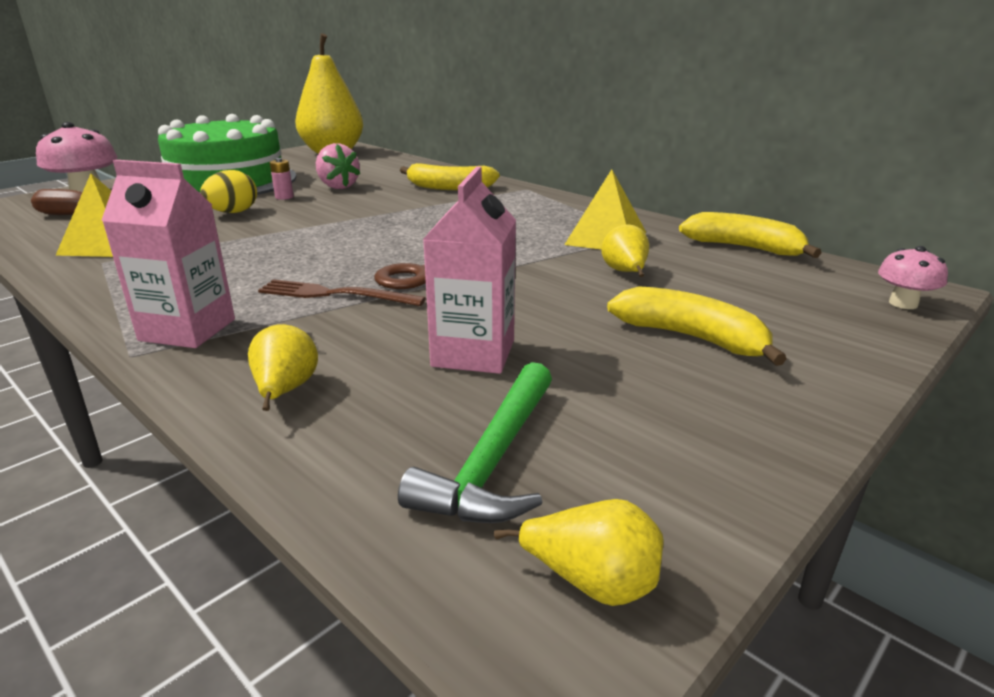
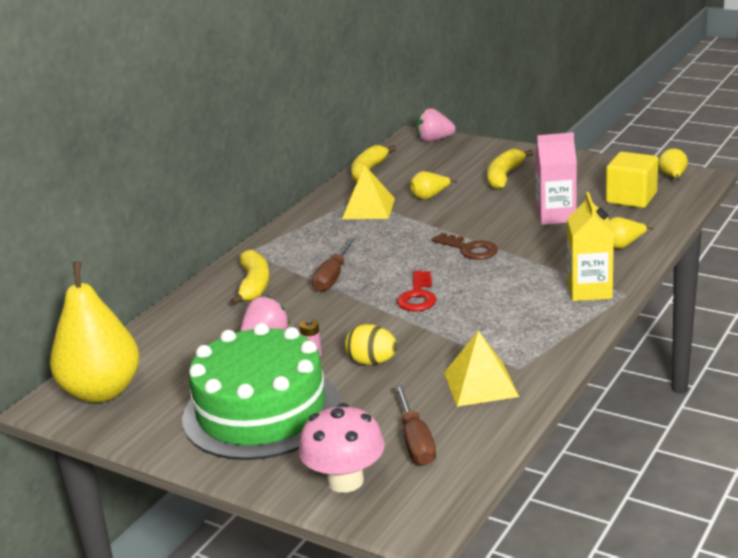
camera: 100 degrees left, 0 degrees up
pink carton [101,160,235,348] -> yellow carton [567,192,614,301]
brown fork [258,279,426,306] -> none
green hammer [398,362,552,523] -> yellow cube [606,152,658,208]
pink mushroom [878,246,948,309] -> pink strawberry [416,108,456,142]
none -> brown screwdriver [312,237,356,292]
none -> red key [397,271,436,311]

